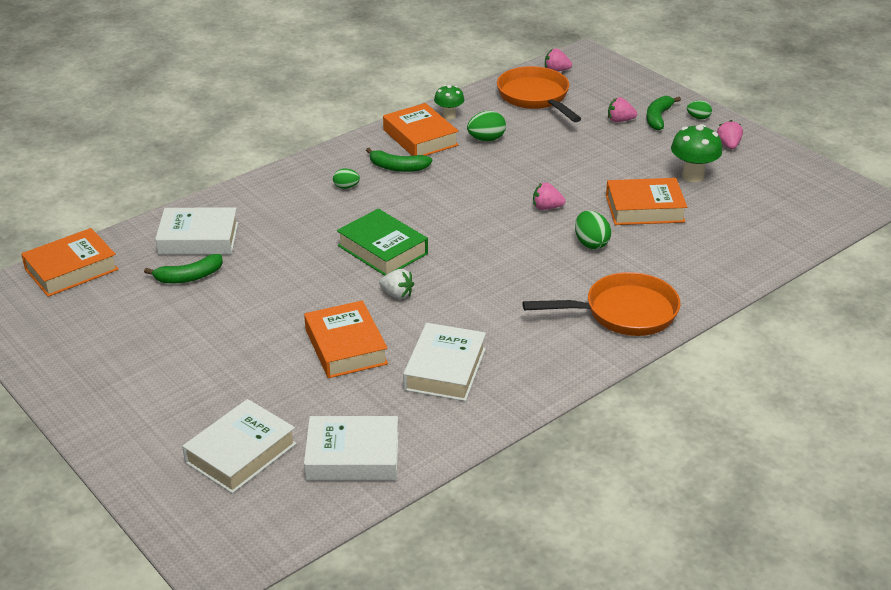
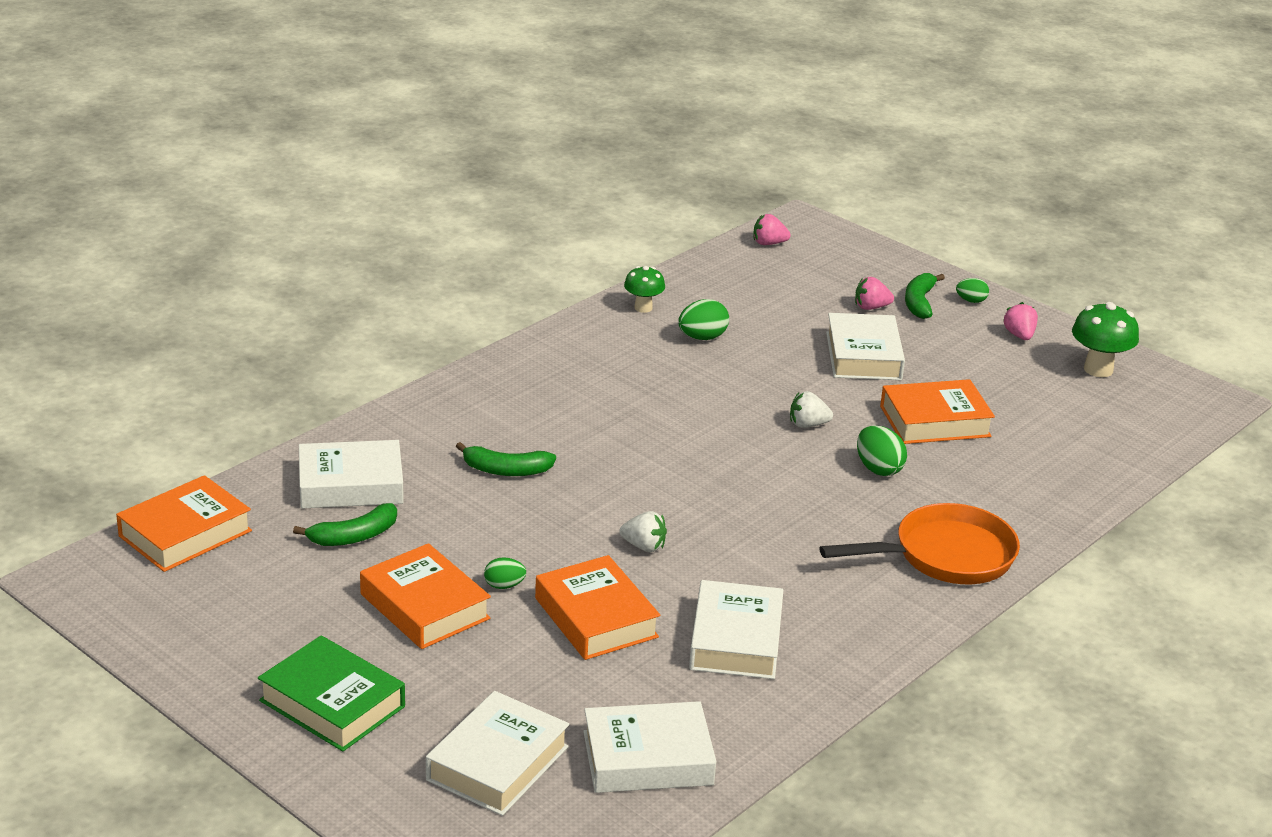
camera: 10 degrees left, 5 degrees down
green egg [333,168,360,189] -> green egg moved to [484,557,526,589]
green book [337,209,428,276] -> green book moved to [258,635,405,752]
green banana [366,148,432,172] -> green banana moved to [456,442,556,476]
orange book [383,103,459,156] -> orange book moved to [360,543,491,649]
orange pan [497,66,582,122] -> none
pink strawberry [533,182,565,210] -> white strawberry [790,391,833,428]
green mushroom [671,124,722,182] -> green mushroom moved to [1072,302,1139,377]
none -> white book [826,313,905,380]

